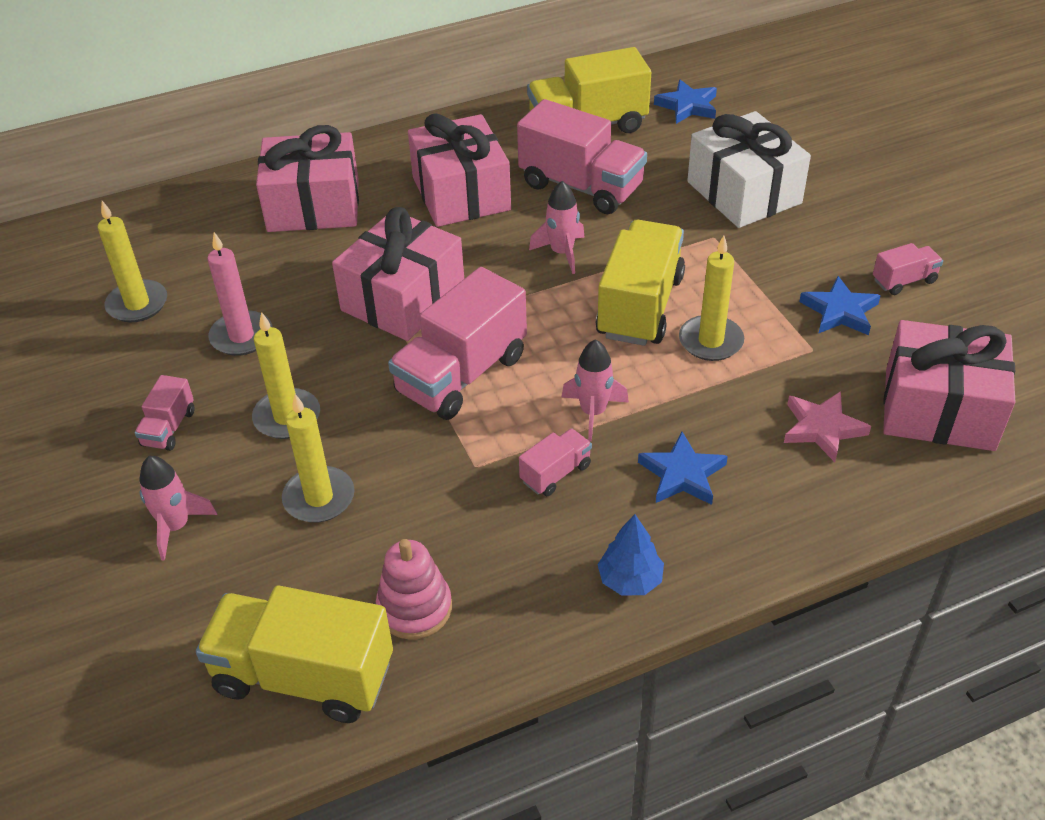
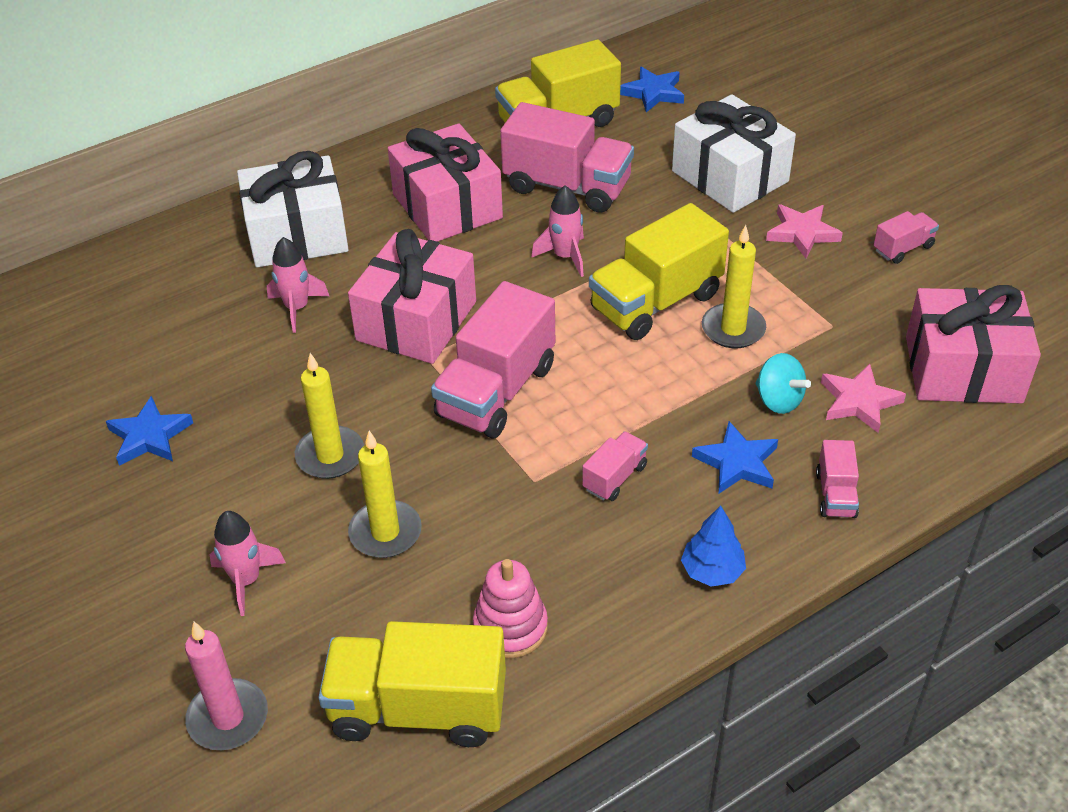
camera: 10 degrees left, 0 degrees up
yellow candle [98,201,167,322] -> none
pink truck [134,375,195,451] -> pink truck moved to [816,440,859,518]
pink candle [207,232,272,356] -> pink candle moved to [185,622,268,750]
pink gift [256,125,359,232] -> white gift [237,151,349,267]
pink rocket [562,339,629,441] -> pink rocket moved to [267,237,329,333]
yellow truck [596,220,685,346] -> yellow truck turned 135 degrees counterclockwise [589,203,729,340]
blue star [799,276,881,335] -> blue star moved to [106,396,193,466]
none -> turquoise spinning top [755,353,811,414]
none -> pink star [766,204,843,258]

